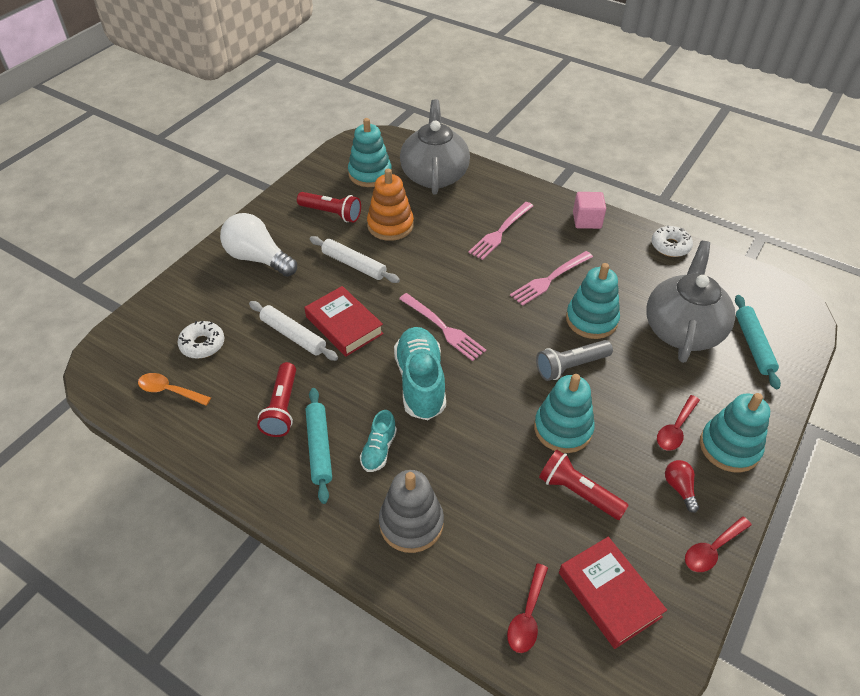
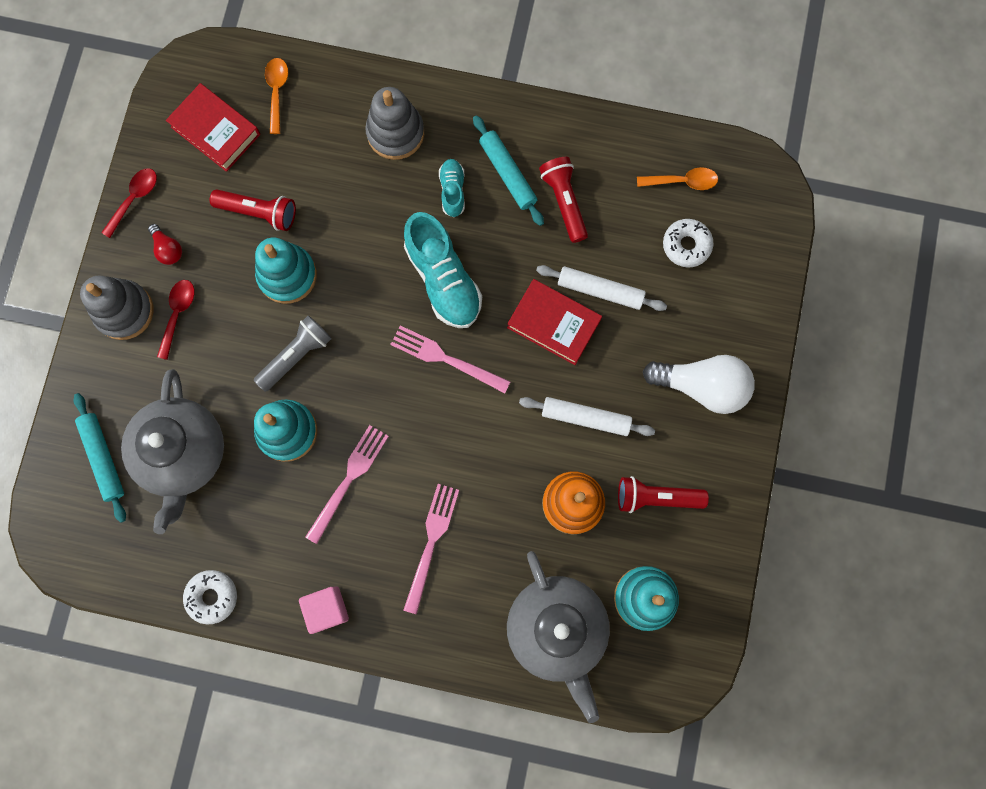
camera: 160 degrees right, 30 degrees up
red spoon [507,563,548,653] -> orange spoon [265,58,288,134]
turquoise stacking toy [700,393,770,472] -> grey stacking toy [80,276,154,340]

